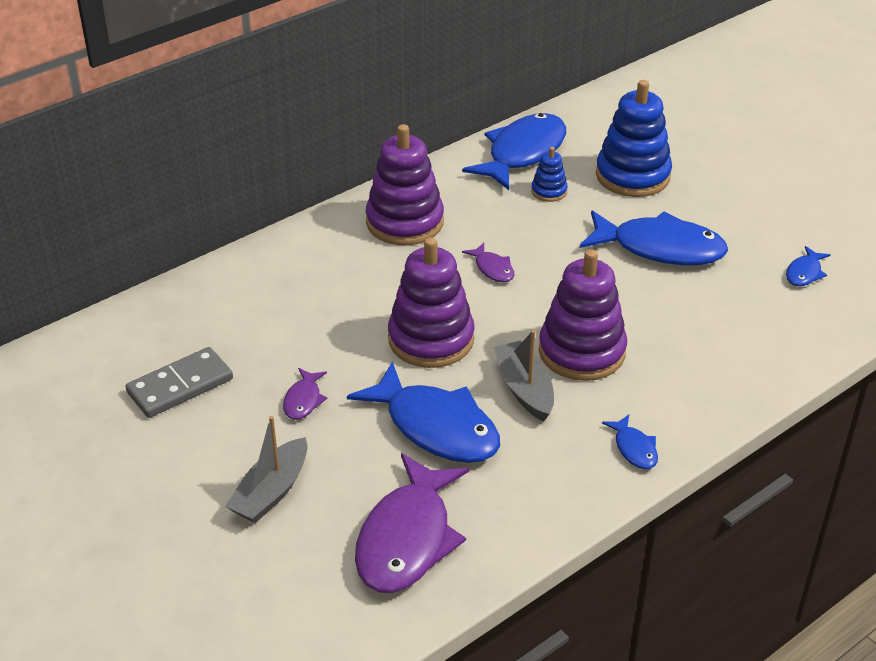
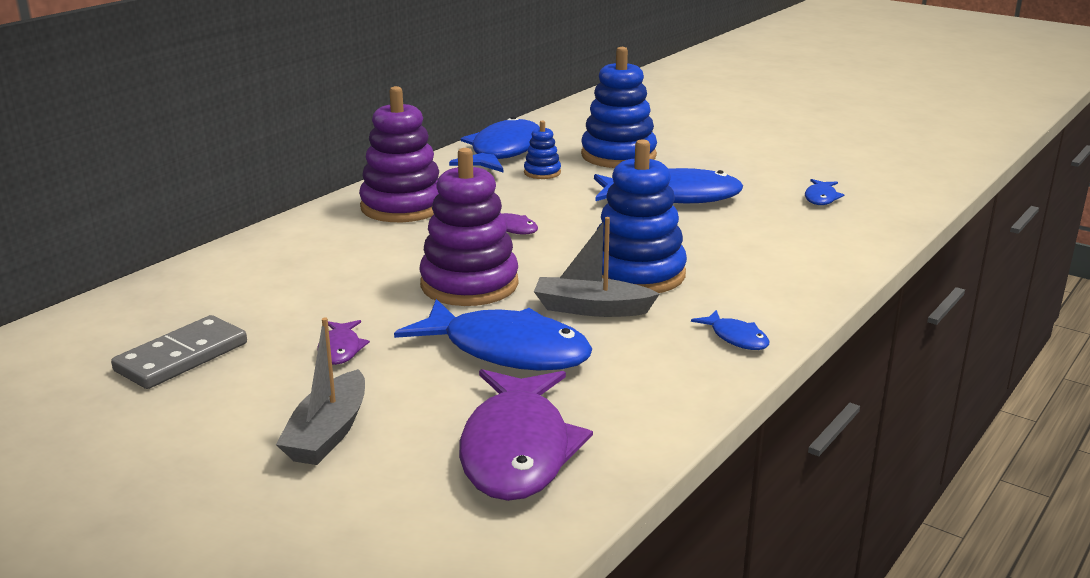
camera: 15 degrees left, 15 degrees down
grey boat [494,330,554,421] -> grey boat turned 45 degrees counterclockwise [534,217,660,317]
purple stacking toy [539,249,627,381] -> blue stacking toy [597,139,687,293]

